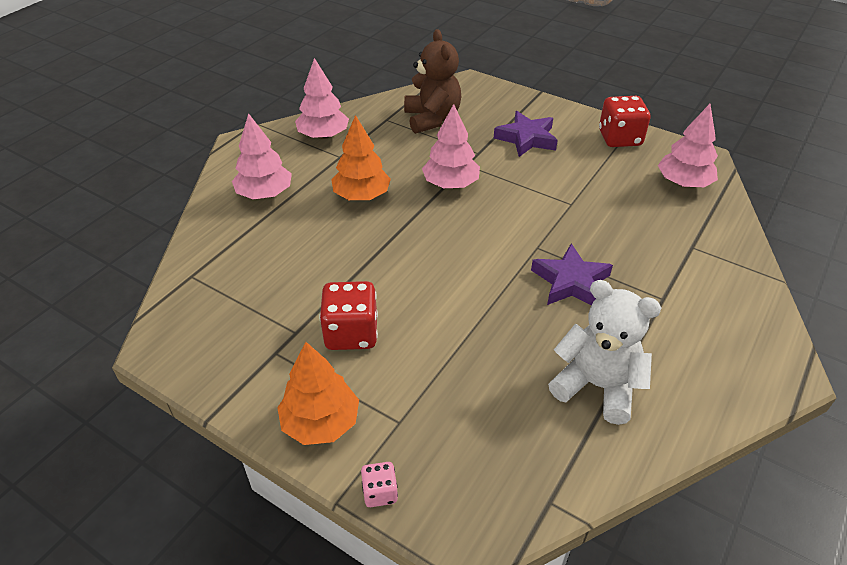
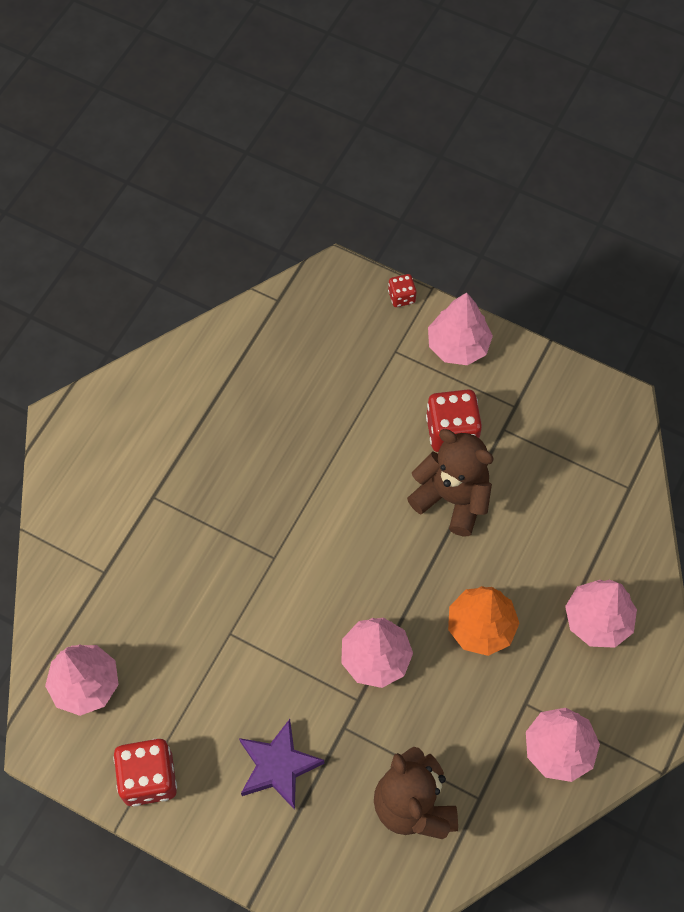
camera: 175 degrees right, 20 degrees up
orange tree [277,342,359,445] -> pink tree [428,293,493,365]
pink dice [361,462,398,507] -> red dice [388,274,416,307]
purple star [531,243,613,305] -> none
white teddy bear [548,280,661,425] -> none
none -> brown teddy bear [407,429,494,536]

